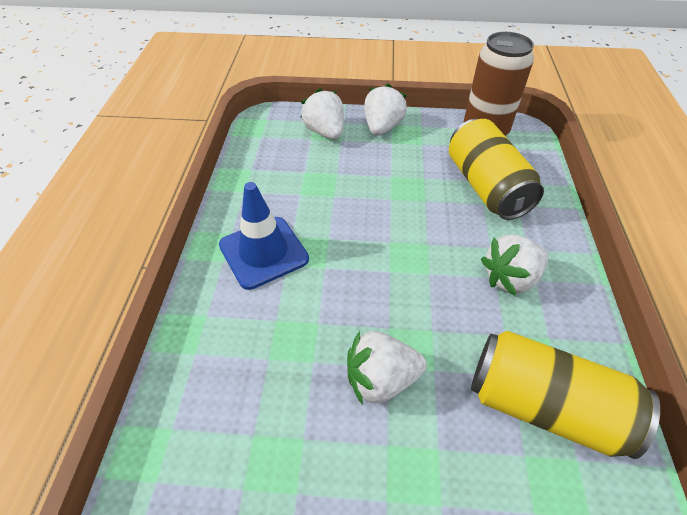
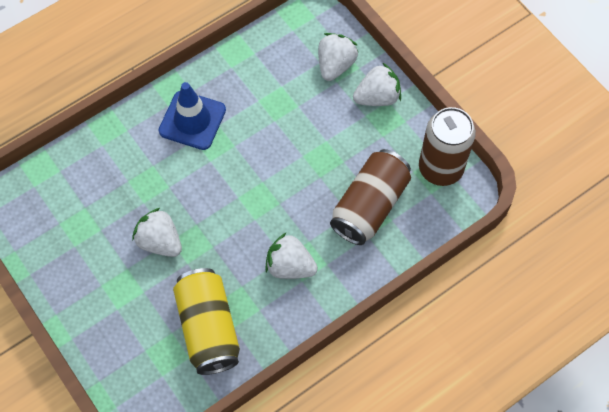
camera: 50 degrees right, 15 degrees up
yellow can [449,119,544,220] -> brown can [330,149,411,245]

